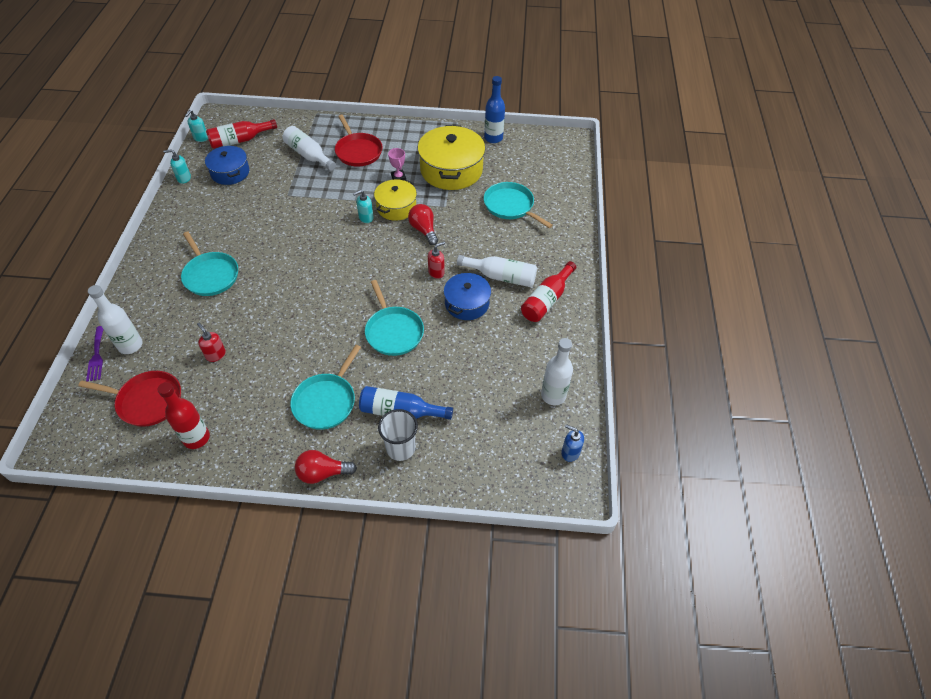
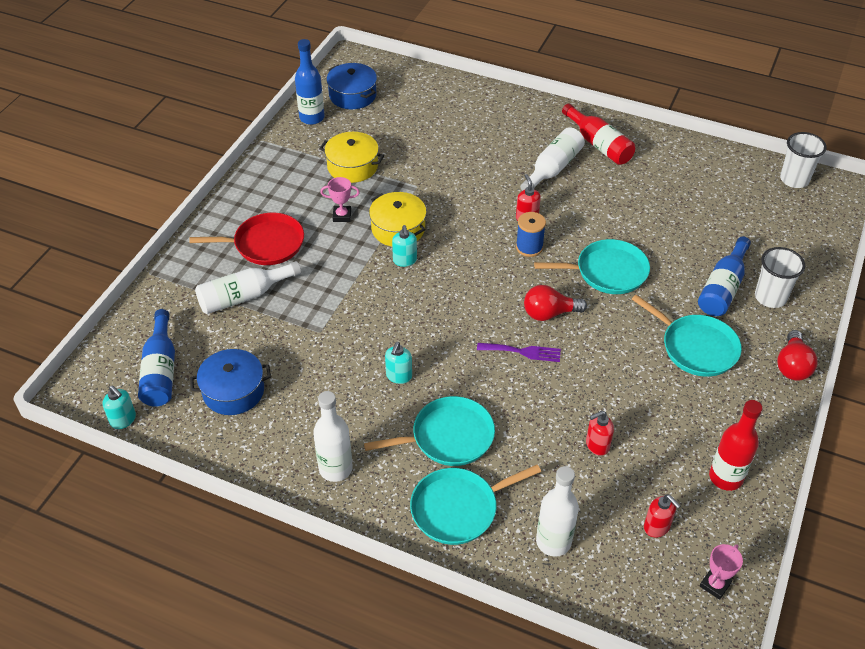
camera: 70 degrees left, 5 degrees down
red pan [78,371,181,427] -> red soap dispenser [644,494,681,537]
purple fork [86,326,104,381] -> purple fork moved to [477,343,561,362]
turquoise soap dispenser [163,149,191,184] -> turquoise soap dispenser moved to [385,342,412,384]
red bottle [206,119,277,149] -> blue bottle [138,309,175,407]
red light bulb [408,204,438,245] -> red light bulb moved to [524,285,587,321]
yellow pot [418,125,485,190] -> yellow pot [319,132,384,183], size x0.60
blue pot [444,272,491,320] -> blue pot moved to [326,63,377,109]
turquoise pan [484,182,553,228] -> turquoise pan moved to [410,465,541,545]
white bottle [541,338,573,405] -> white bottle moved to [313,391,353,482]
blue soap dispenser [561,424,584,462] -> white cup [780,132,827,188]
none -> blue spool [516,212,546,257]
none -> pink trophy [700,544,743,600]

